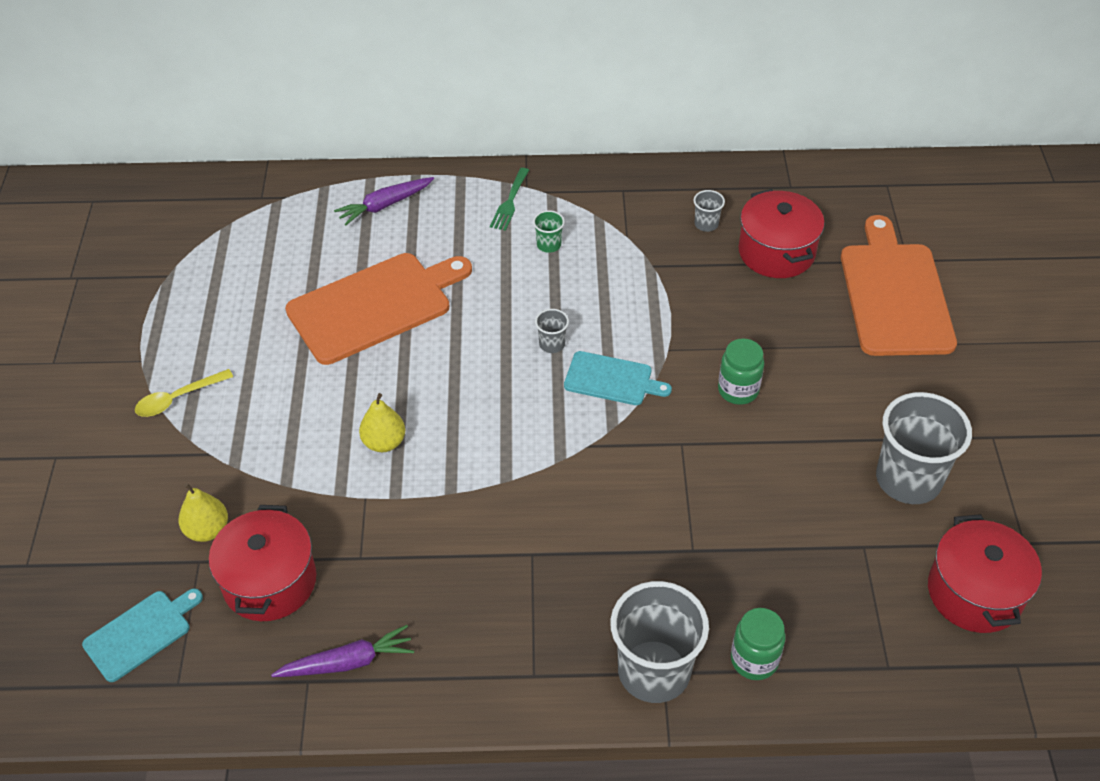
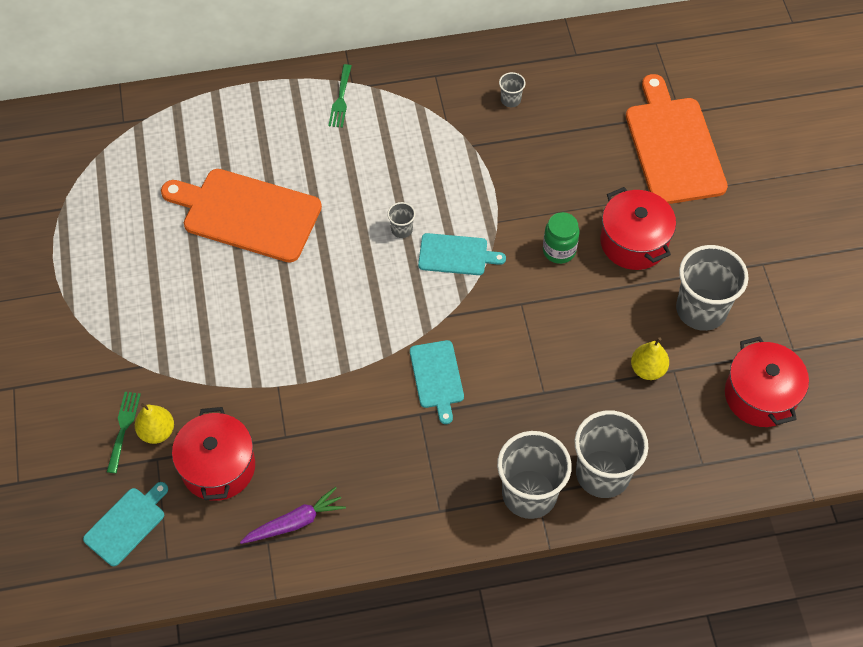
camera: 10 degrees left, 10 degrees up
yellow spoon [135,369,233,417] -> none
orange cutting board [285,253,472,365] -> orange cutting board turned 120 degrees counterclockwise [161,169,322,263]
purple carrot [334,177,434,225] -> none
yellow pear [359,393,405,452] -> yellow pear moved to [631,337,669,380]
green cup [533,210,565,253] -> none
green jar [731,608,786,680] -> grey cup [575,410,648,498]
red pot [738,189,825,278] -> red pot moved to [600,187,676,270]
none -> green fork [107,392,141,473]
none -> turquoise cutting board [410,340,464,424]

